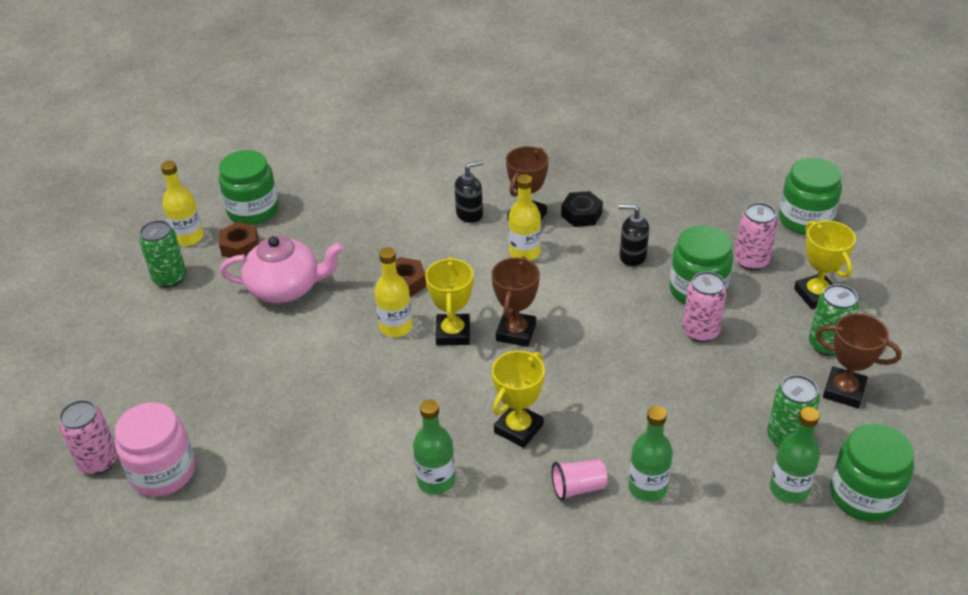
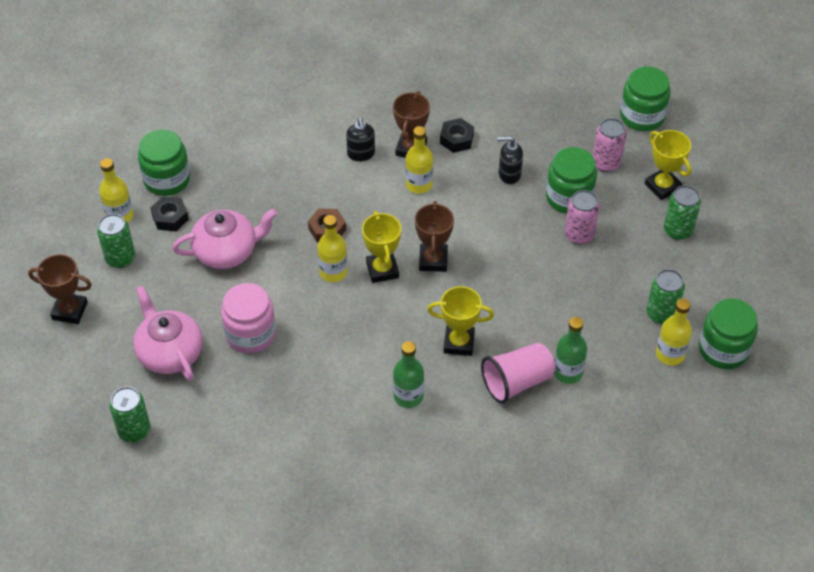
camera: 15 degrees left, 10 degrees up
pink can [59,400,118,475] -> green can [109,387,151,443]
pink jar [114,402,195,497] -> pink jar moved to [221,283,276,353]
brown nut [219,222,259,258] -> black nut [150,196,189,231]
black soap dispenser [455,160,484,223] -> black soap dispenser turned 120 degrees clockwise [346,117,375,162]
yellow trophy [492,351,545,448] -> yellow trophy turned 75 degrees clockwise [427,286,494,356]
pink cup [552,460,608,501] -> pink cup [481,343,555,404], size x1.68
green bottle [770,407,820,503] -> yellow bottle [656,298,692,365]
brown trophy [815,313,902,408] -> brown trophy moved to [28,254,92,324]
none -> pink teapot [133,285,203,381]

